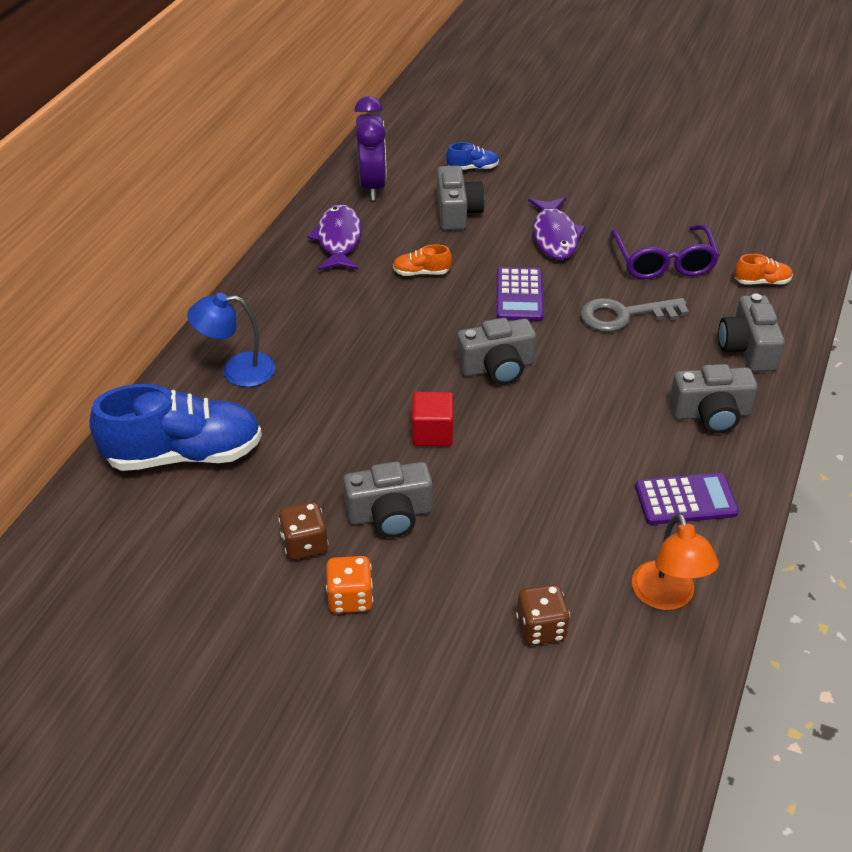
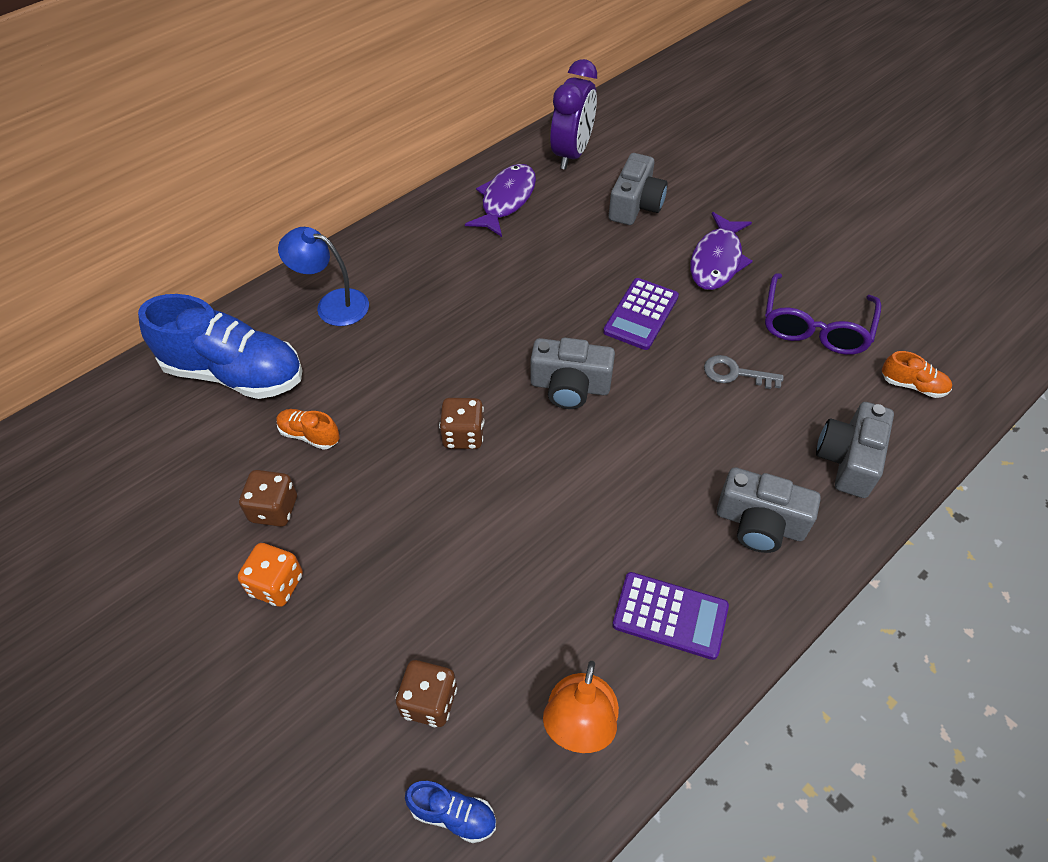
camera: 25 degrees right, 10 degrees up
grey camera [343,462,432,538] -> none
orange shoe [393,244,452,276] -> orange shoe moved to [276,409,340,450]
red cube [412,392,453,446] -> brown dice [439,398,485,449]
blue shoe [446,142,499,170] -> blue shoe moved to [405,781,496,843]
grey key [580,298,689,332] -> grey key [704,355,784,389], size x0.65

